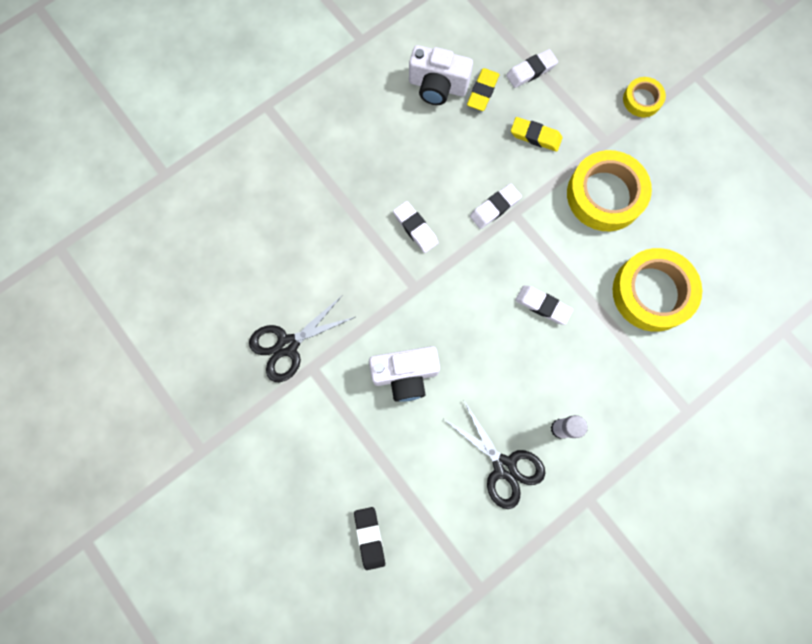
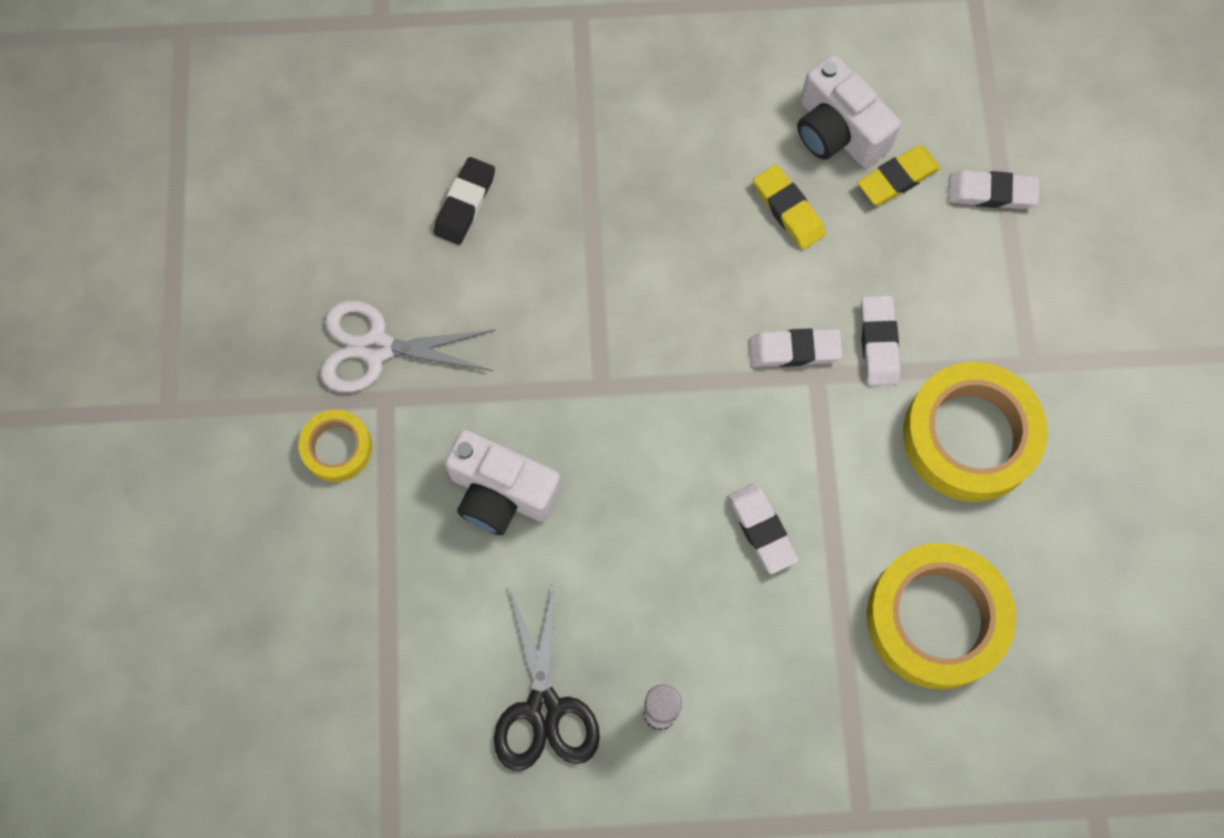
camera: 35 degrees right, 5 degrees down
black scissors [249,295,357,382] -> white scissors [320,301,496,392]
black eraser [354,507,385,570] -> black eraser moved to [434,157,495,245]
white eraser [393,201,439,253] -> white eraser moved to [860,296,900,386]
yellow eraser [511,117,562,152] -> yellow eraser moved to [753,165,826,249]
yellow tape [623,77,666,117] -> yellow tape moved to [298,410,372,482]

